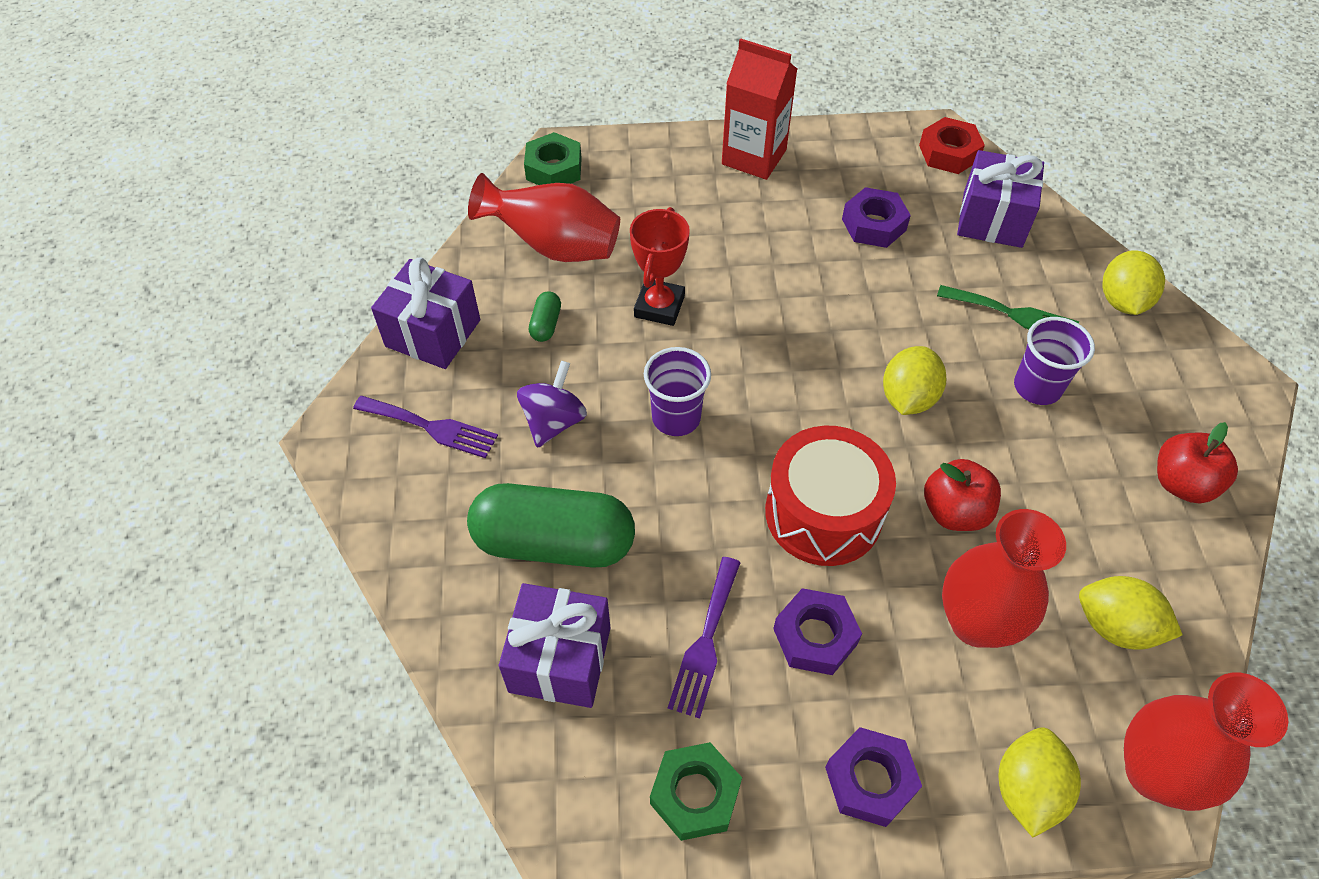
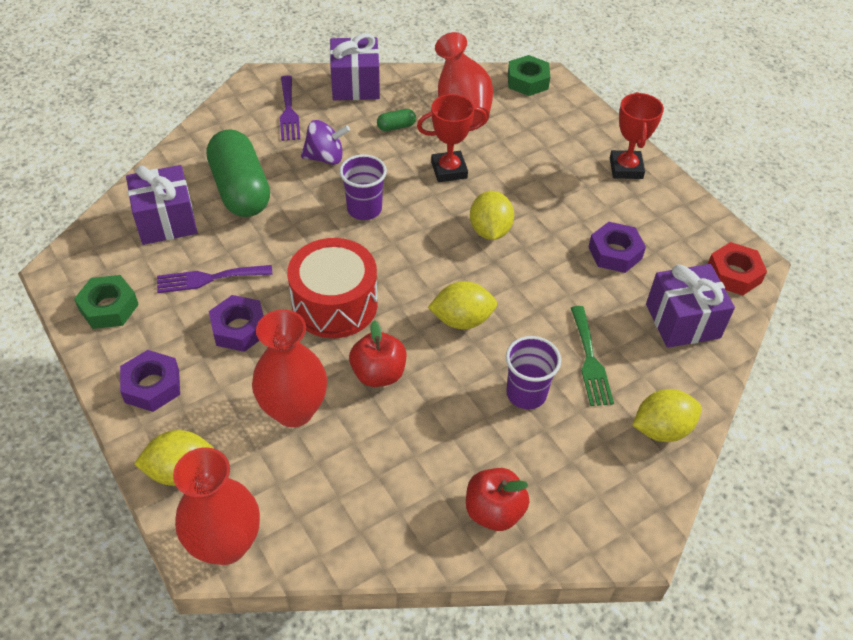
camera: 60 degrees right, 5 degrees down
red carton [722,38,797,180] -> red trophy [610,92,664,179]
yellow lemon [1079,576,1183,650] -> yellow lemon moved to [470,191,514,240]

